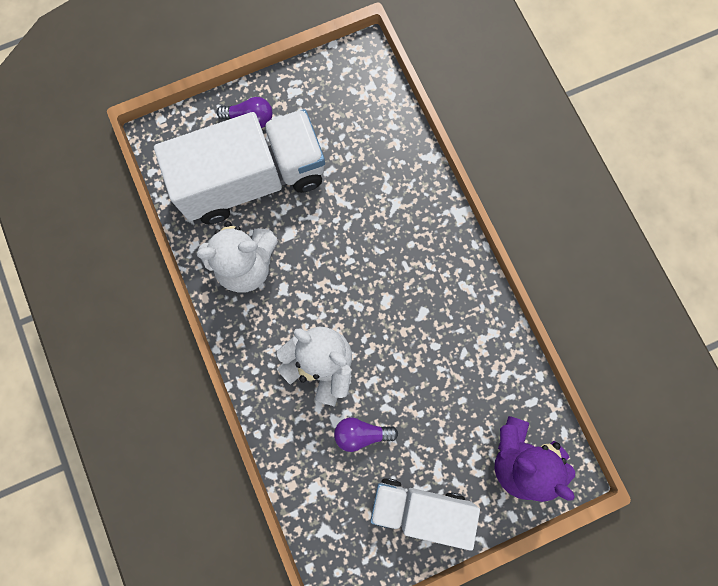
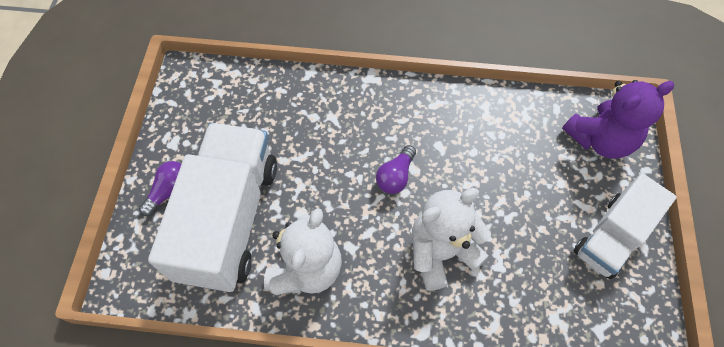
camera: 60 degrees left, 15 degrees down
purple light bulb [334,417,398,452] -> purple light bulb moved to [376,145,416,194]

